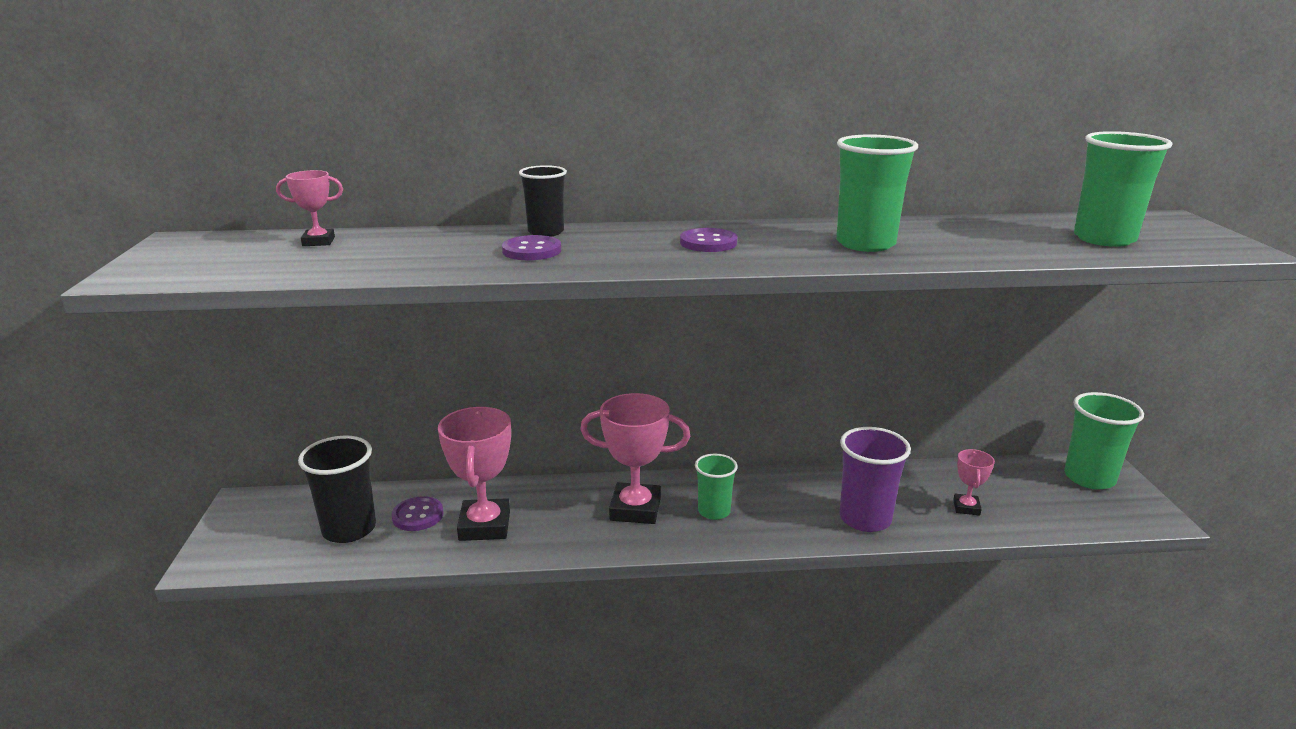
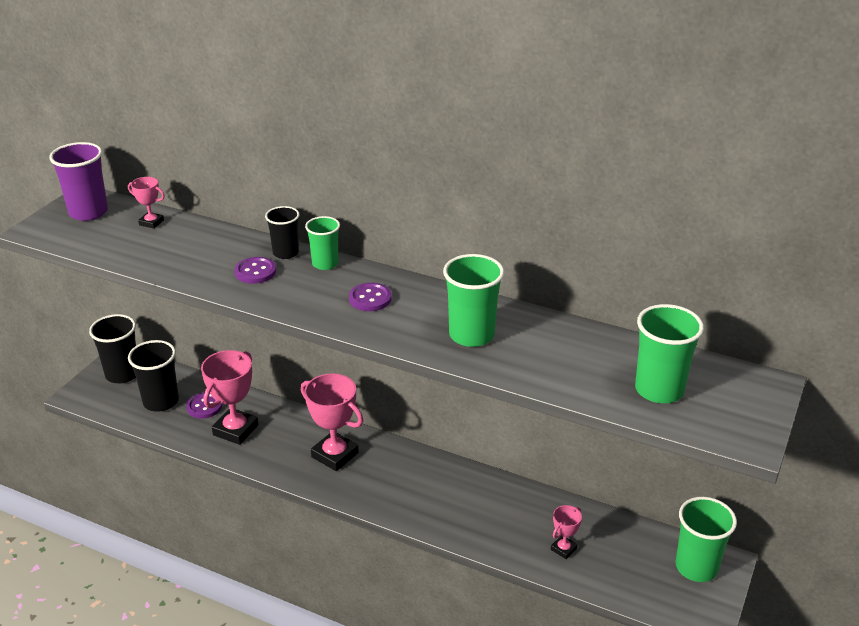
camera: 30 degrees right, 10 degrees up
green cup [695,454,738,520] -> green cup moved to [305,216,340,270]
purple cup [840,427,911,532] -> purple cup moved to [49,142,108,221]
none -> black cup [89,314,136,383]

